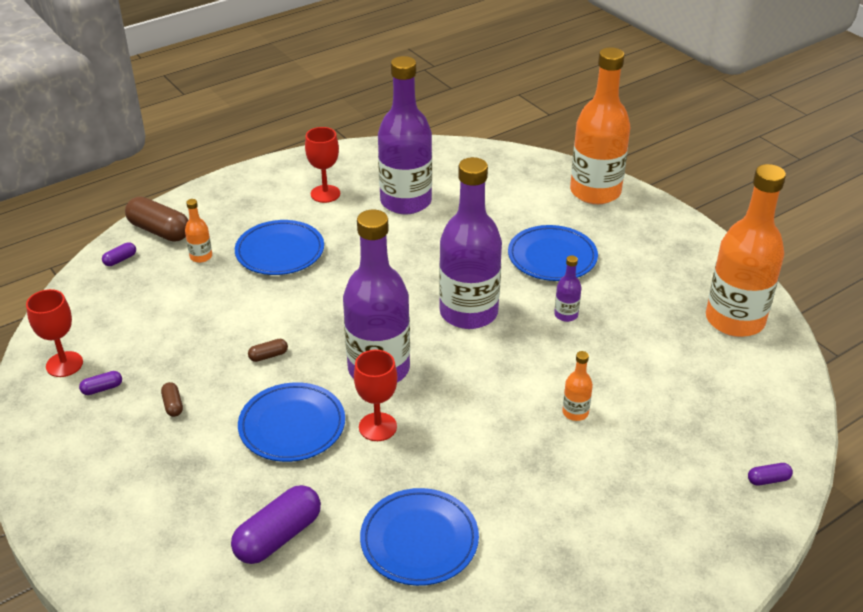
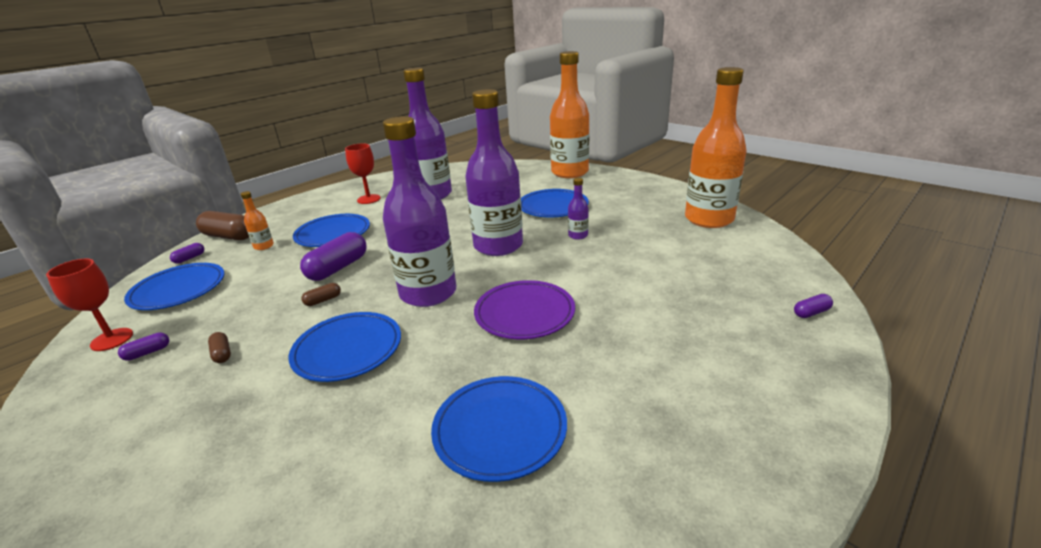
camera: 10 degrees left, 10 degrees down
purple capsule [231,485,321,564] -> purple capsule moved to [300,232,366,281]
red goblet [354,350,397,441] -> none
orange bottle [562,351,593,421] -> none
none -> blue plate [124,263,225,310]
none -> purple plate [474,280,575,339]

